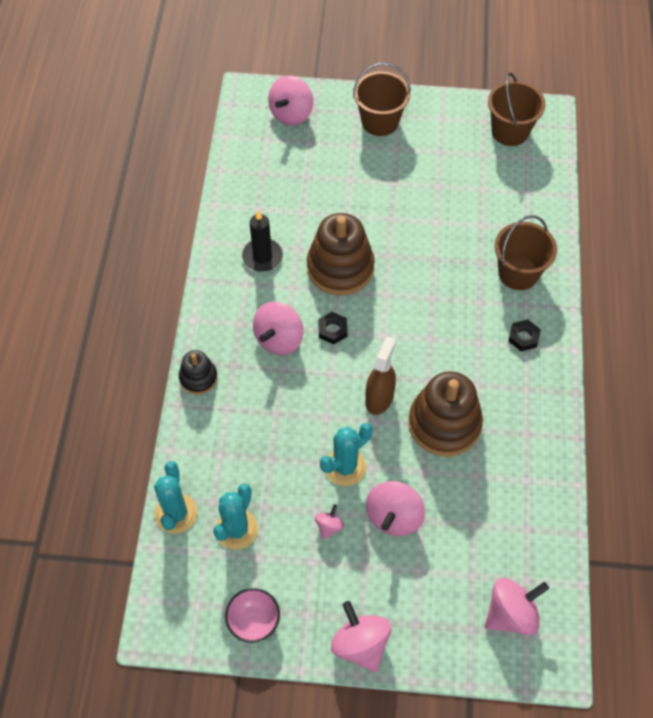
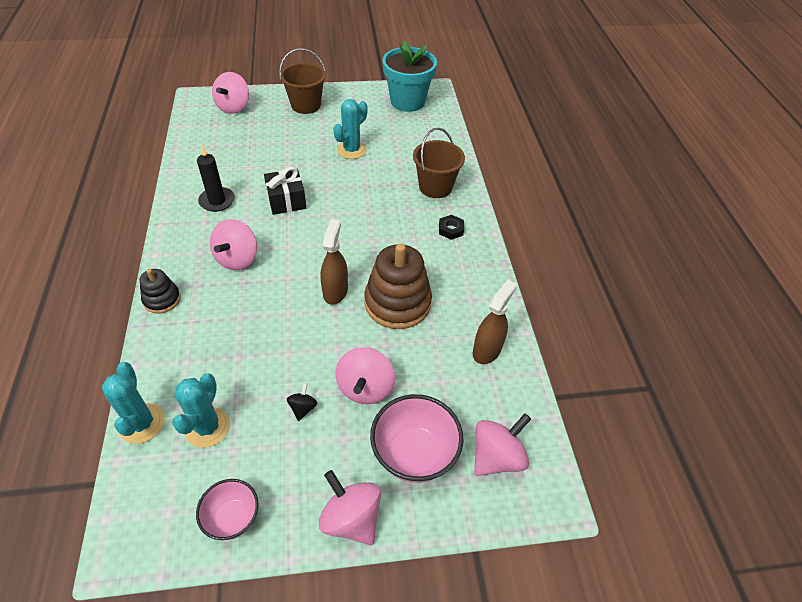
camera: 15 degrees left, 10 degrees down
brown stacking toy [307,213,375,296] -> black gift [264,167,306,215]
pink spinning top [315,504,344,540] -> black spinning top [287,383,318,421]
black nut [318,312,348,344] -> none
turquoise cactus [320,423,373,486] -> turquoise cactus moved to [333,99,367,159]
brown bucket [488,73,546,146] -> turquoise flower pot [382,40,437,112]
none -> pink bowl [370,394,464,483]
none -> brown spray bottle [473,280,517,364]

